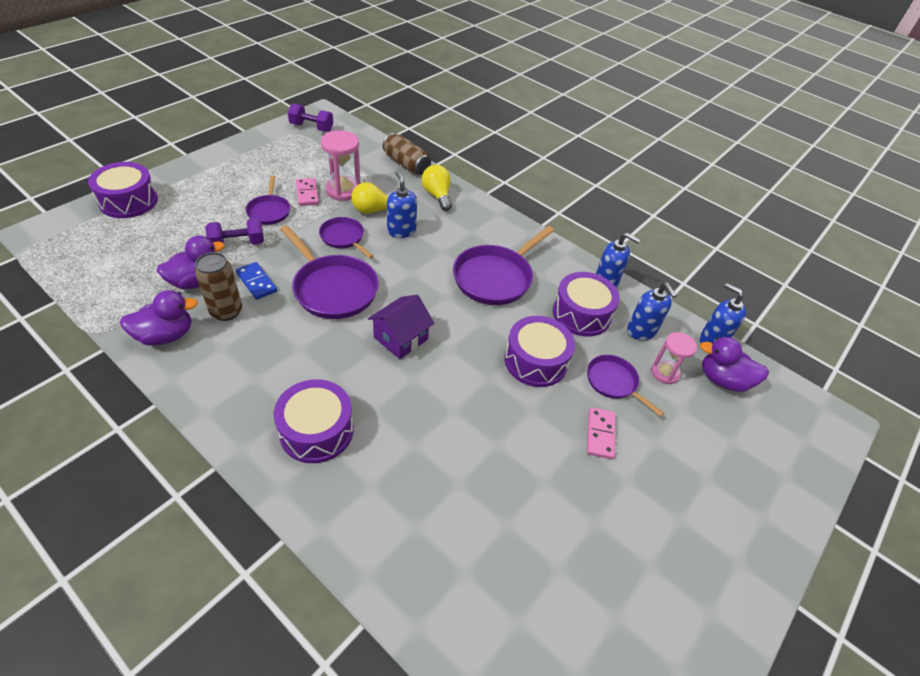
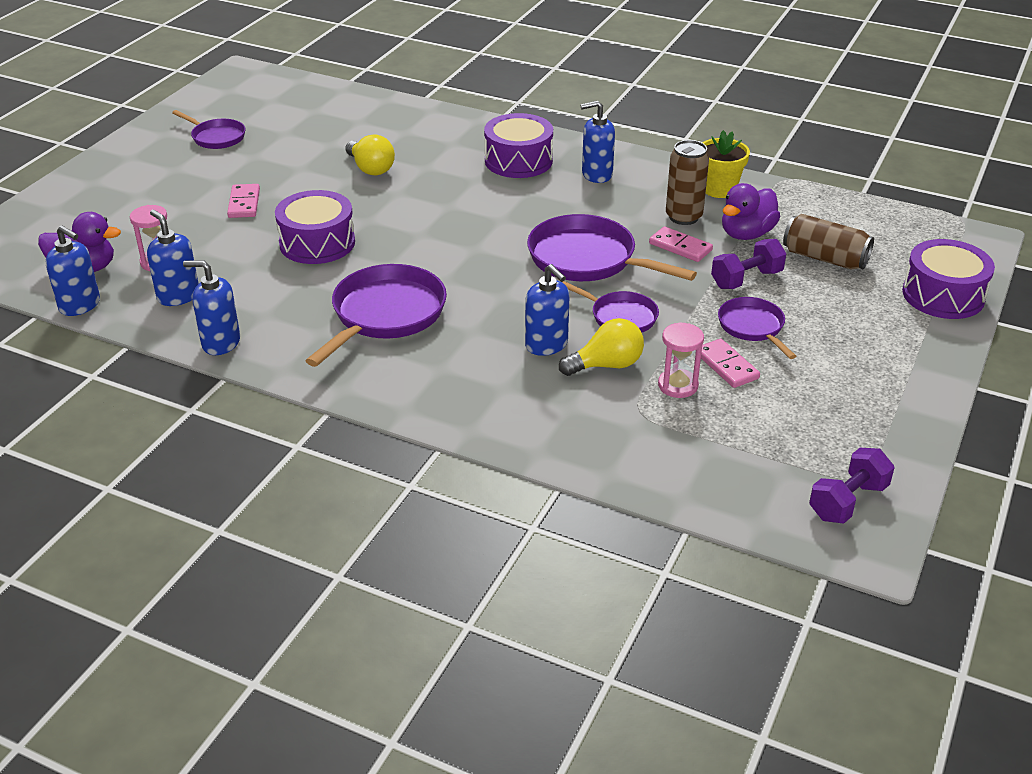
camera: 170 degrees right, 10 degrees down
purple duck [120,290,198,346] -> yellow flower pot [702,130,750,198]
blue domino [236,262,277,300] -> pink domino [649,226,713,262]
purple dumbbell [288,103,333,132] -> purple dumbbell turned 45 degrees counterclockwise [809,448,895,524]
pink hourglass [321,130,360,201] -> pink hourglass [658,322,704,398], size x0.66
purple house [368,295,435,359] -> none
brown can [383,133,431,175] -> brown can moved to [783,214,874,269]
yellow light bulb [422,165,452,211] -> yellow light bulb moved to [345,134,395,175]
purple drum [553,272,620,336] -> none
purple pan [587,355,664,417] -> purple pan moved to [172,110,245,149]
none -> blue soap dispenser [580,101,615,183]

